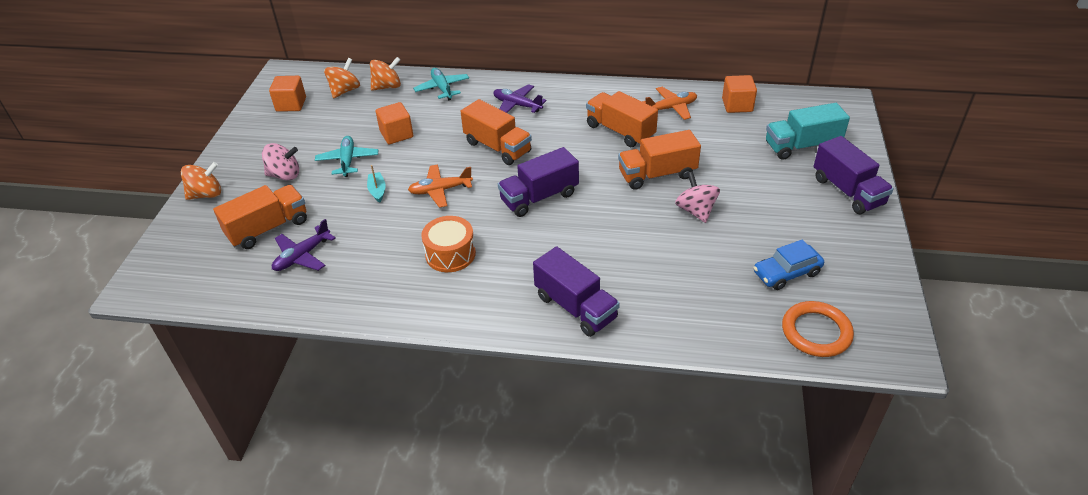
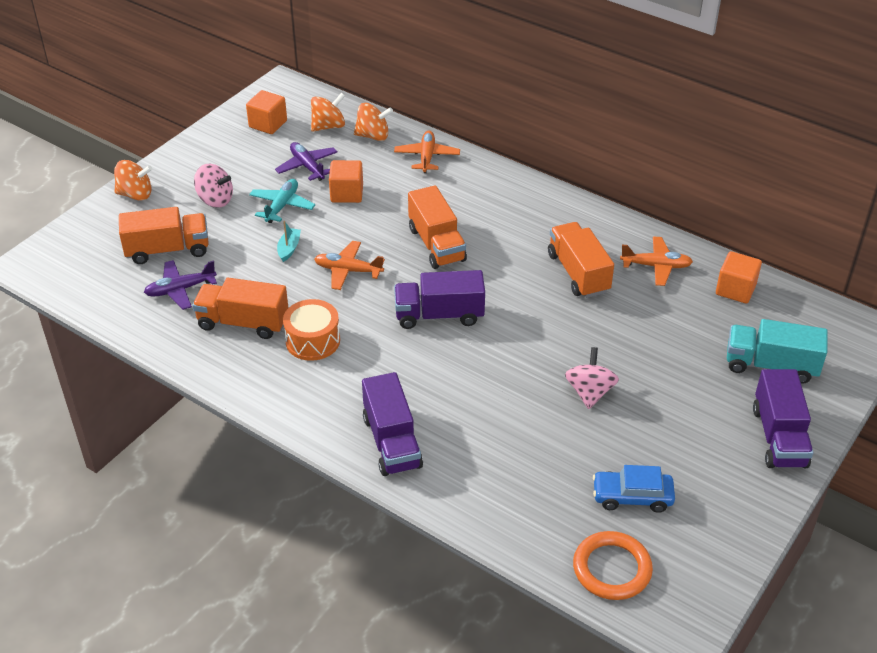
camera: 25 degrees right, 0 degrees up
turquoise plane [413,68,469,100] -> orange plane [394,131,460,173]
purple plane [493,84,546,113] -> purple plane moved to [275,142,338,181]
orange truck [618,130,701,190] -> orange truck moved to [192,278,288,339]

